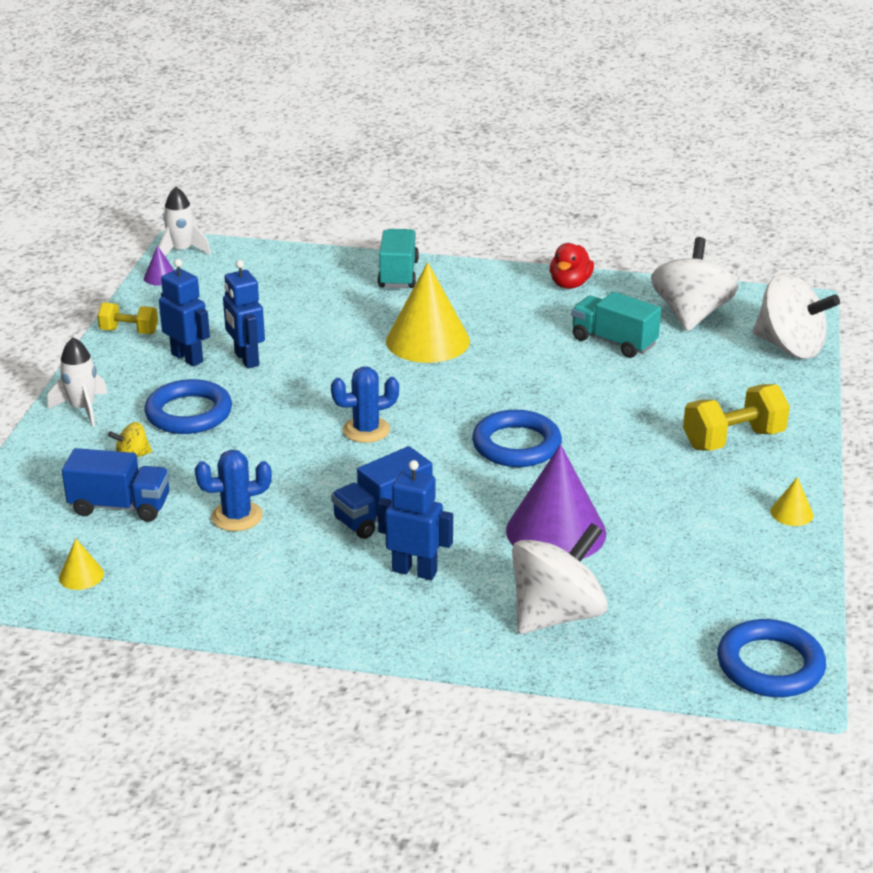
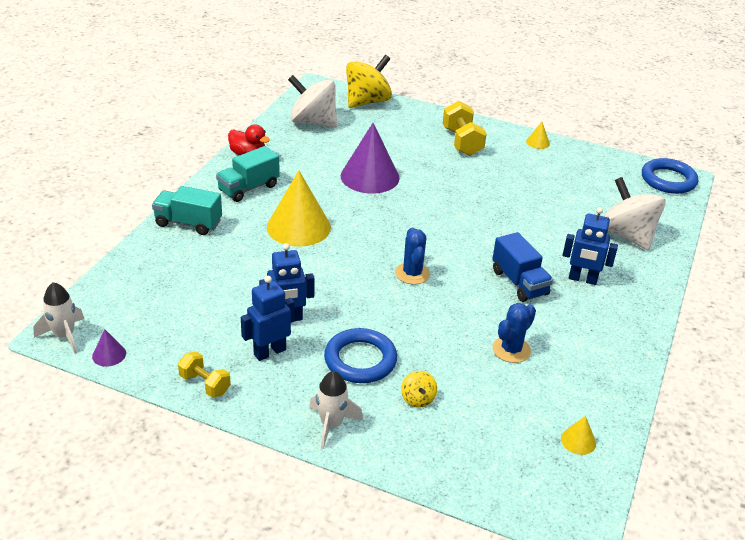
camera: 80 degrees left, 5 degrees up
blue truck [62,448,170,522] -> none
yellow dumbbell [97,303,158,334] -> yellow dumbbell turned 75 degrees counterclockwise [178,352,231,397]
blue cactus [195,450,272,531] -> blue cactus turned 45 degrees clockwise [493,303,536,363]
blue robot [378,460,453,580] -> blue robot turned 105 degrees counterclockwise [562,207,618,285]
blue ring [472,410,562,467] -> none
purple cone [506,444,606,559] -> purple cone moved to [341,123,400,193]
turquoise truck [572,292,661,358] -> turquoise truck moved to [216,146,280,202]
white spinning top [752,273,840,359] -> yellow spinning top [346,55,392,108]

